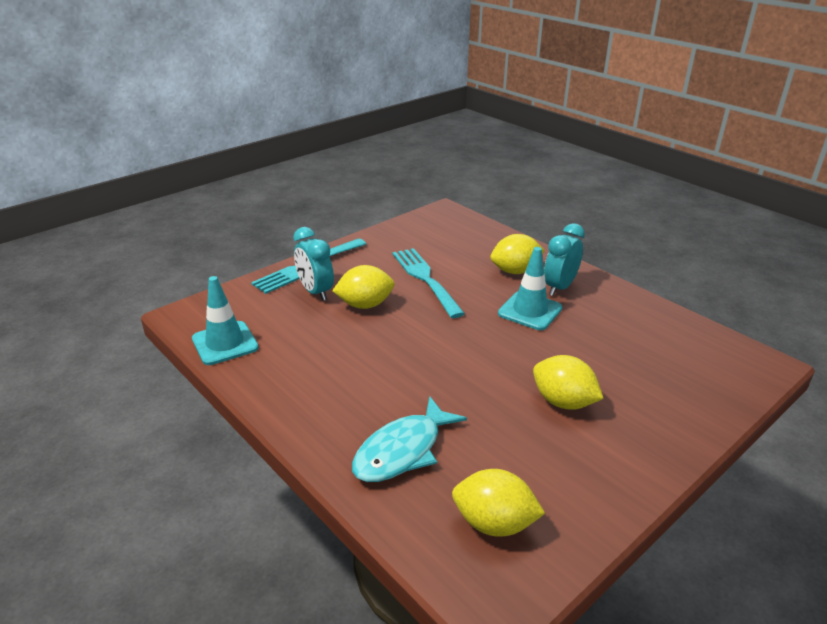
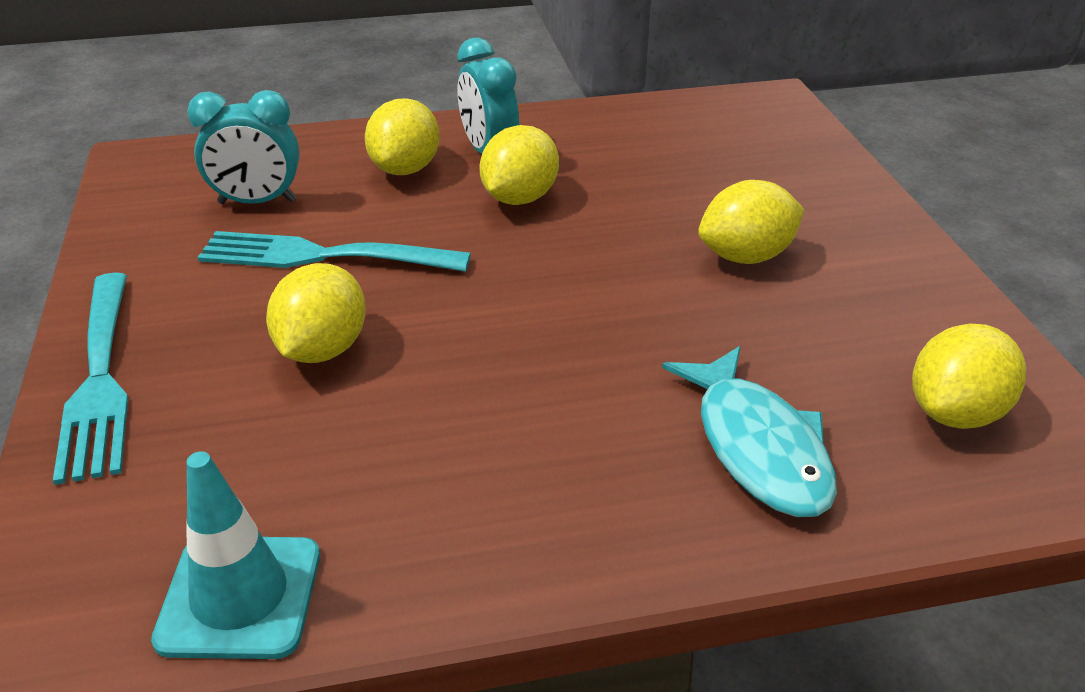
camera: 60 degrees left, 5 degrees up
turquoise clock [293,227,334,301] -> turquoise clock moved to [187,90,300,204]
turquoise traffic cone [498,247,562,330] -> yellow lemon [479,125,559,205]

